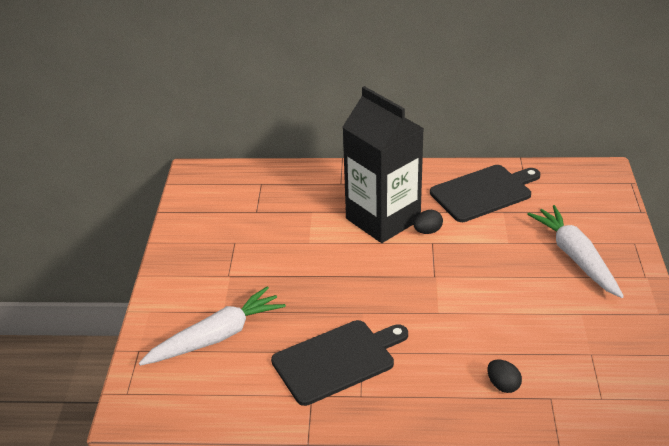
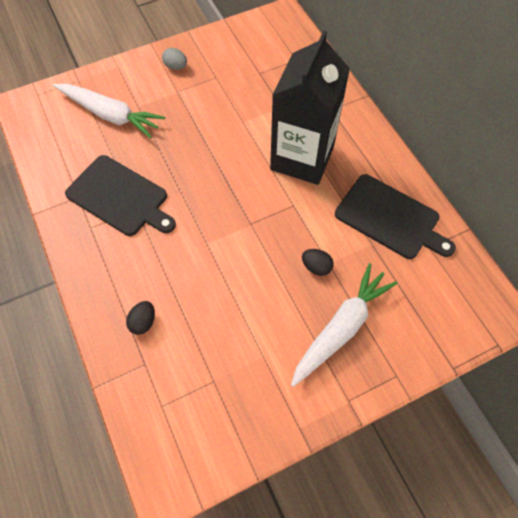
camera: 60 degrees right, 25 degrees up
black egg [414,210,443,234] -> black egg moved to [302,249,334,276]
none -> grey egg [162,48,187,70]

